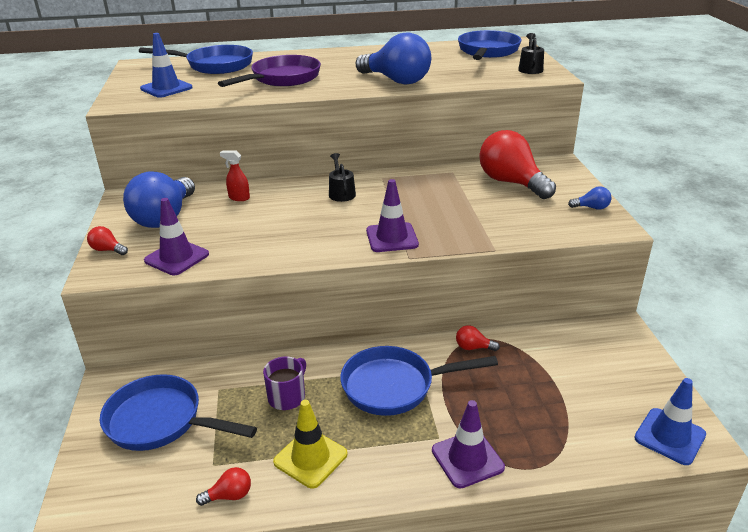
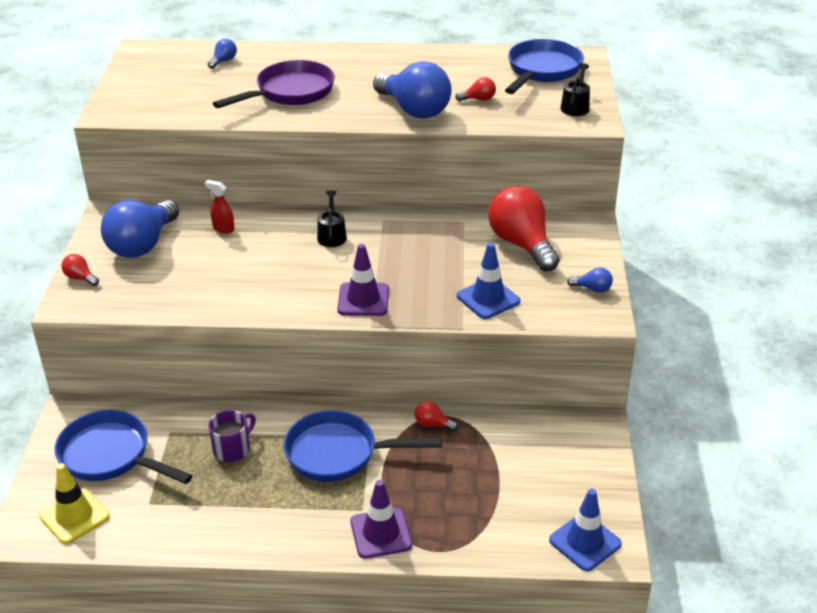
camera: 10 degrees right, 5 degrees up
blue pan [139,45,253,74] -> blue light bulb [207,39,237,69]
blue traffic cone [140,33,192,98] -> blue traffic cone moved to [457,243,520,319]
purple traffic cone [144,198,209,275] -> none
red light bulb [196,467,251,506] -> red light bulb moved to [455,77,496,101]
yellow traffic cone [273,400,347,489] -> yellow traffic cone moved to [39,463,110,544]

